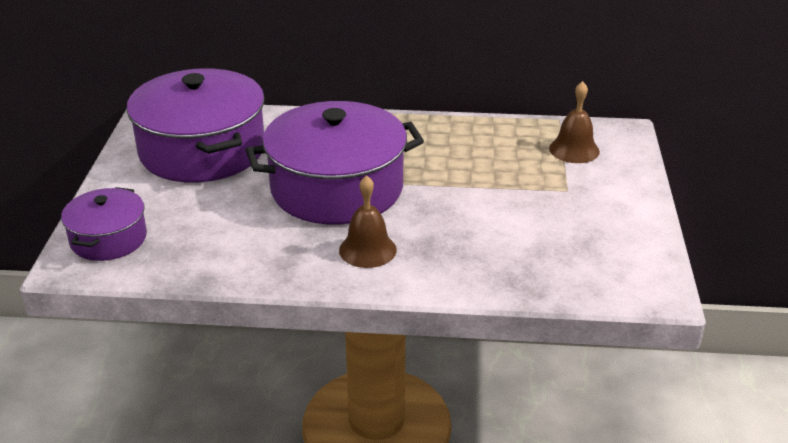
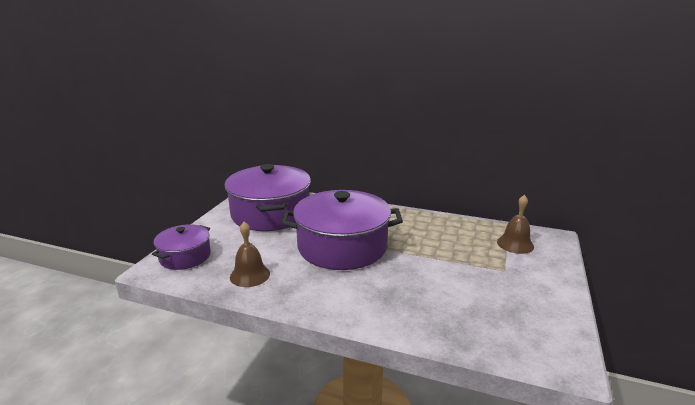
camera: 15 degrees right, 10 degrees down
brown bell [339,175,397,268] -> brown bell moved to [230,222,270,287]

